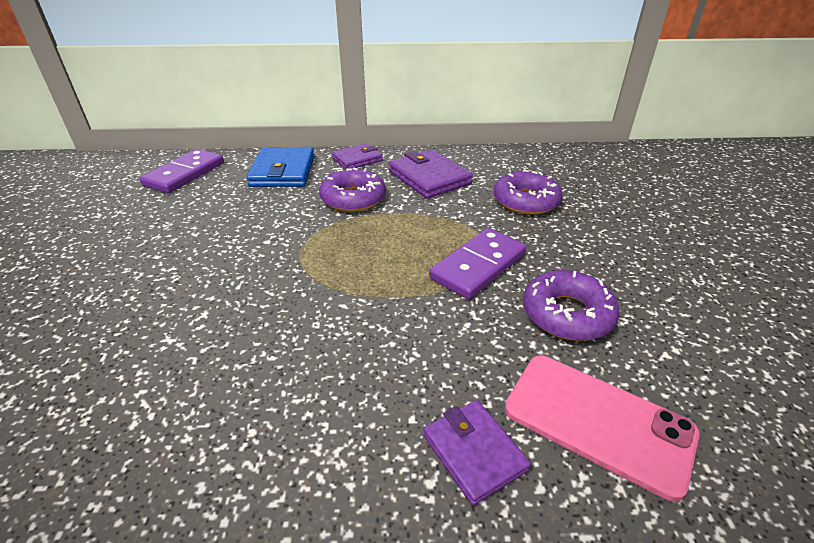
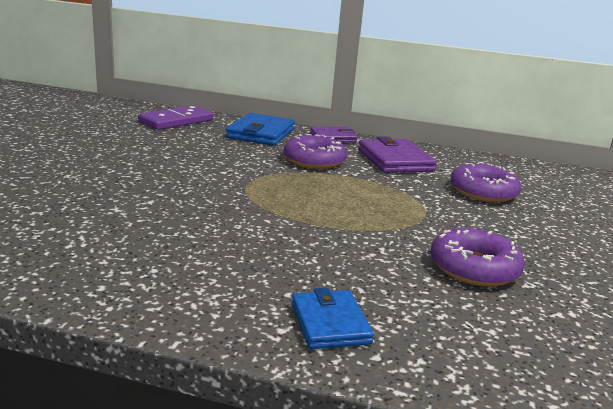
camera: 15 degrees right, 15 degrees down
purple wallet [423,400,531,505] -> blue wallet [292,288,374,349]
purple domino [429,228,526,299] -> none
pink phone [505,355,700,502] -> none

